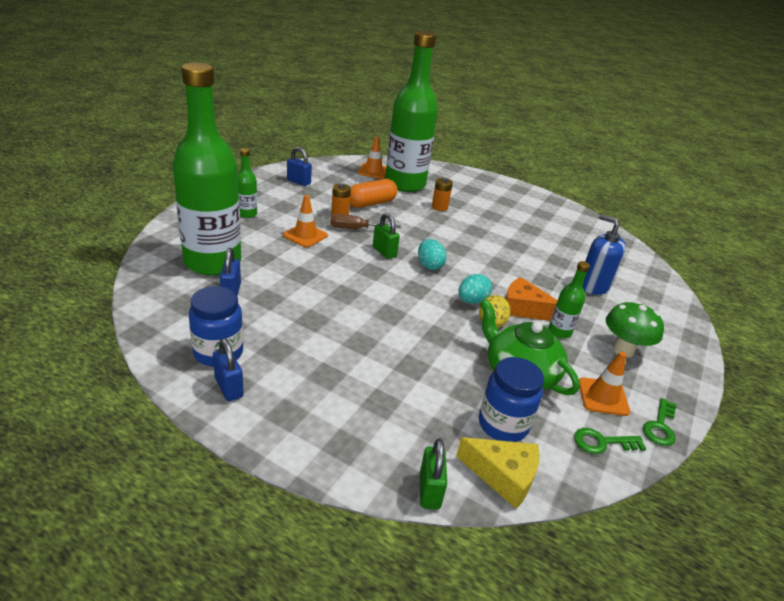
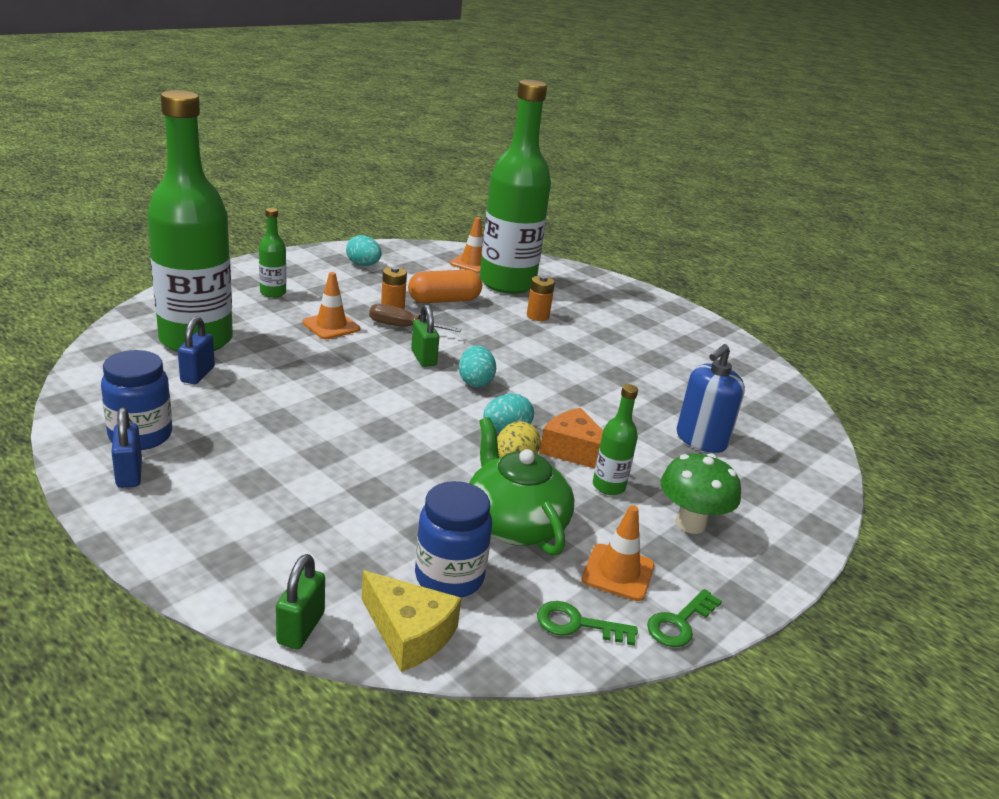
camera: 15 degrees right, 5 degrees down
blue padlock [287,147,312,186] -> turquoise egg [346,235,382,266]
blue soap dispenser [583,214,626,295] -> blue soap dispenser turned 105 degrees counterclockwise [677,344,745,453]

